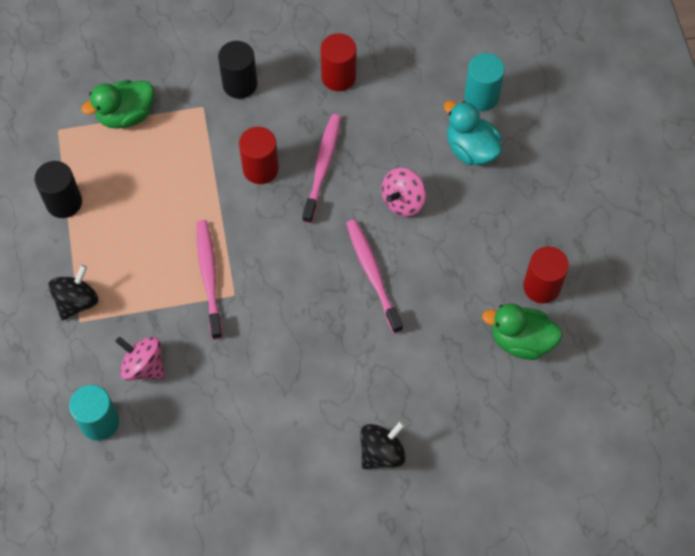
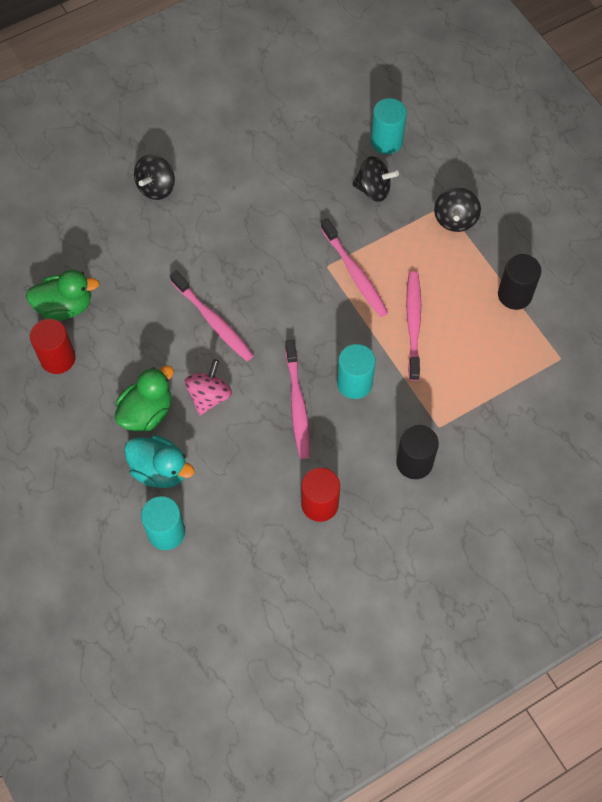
camera: 160 degrees right, 0 degrees up
green duck [81,80,154,129] -> green duck moved to [115,366,174,431]
pink spinning top [115,336,165,380] -> black spinning top [352,156,399,202]
red cylinder [239,127,279,184] -> turquoise cylinder [337,344,376,399]
none -> pink toothbrush [406,271,421,381]

